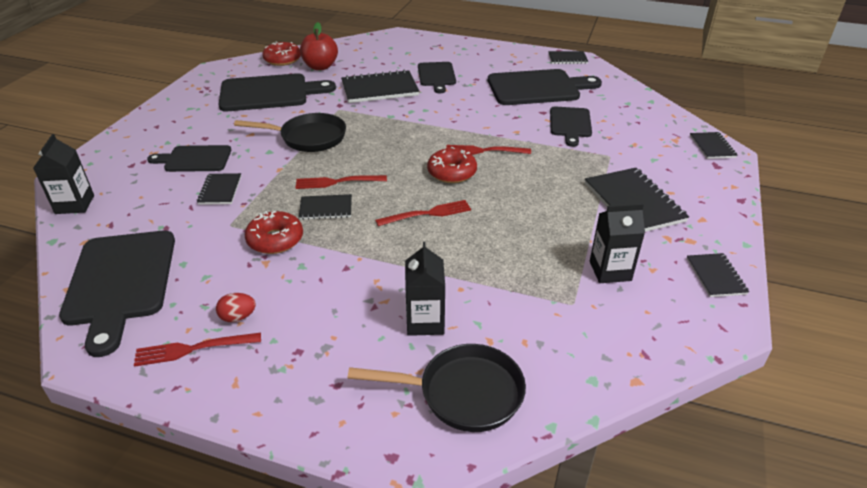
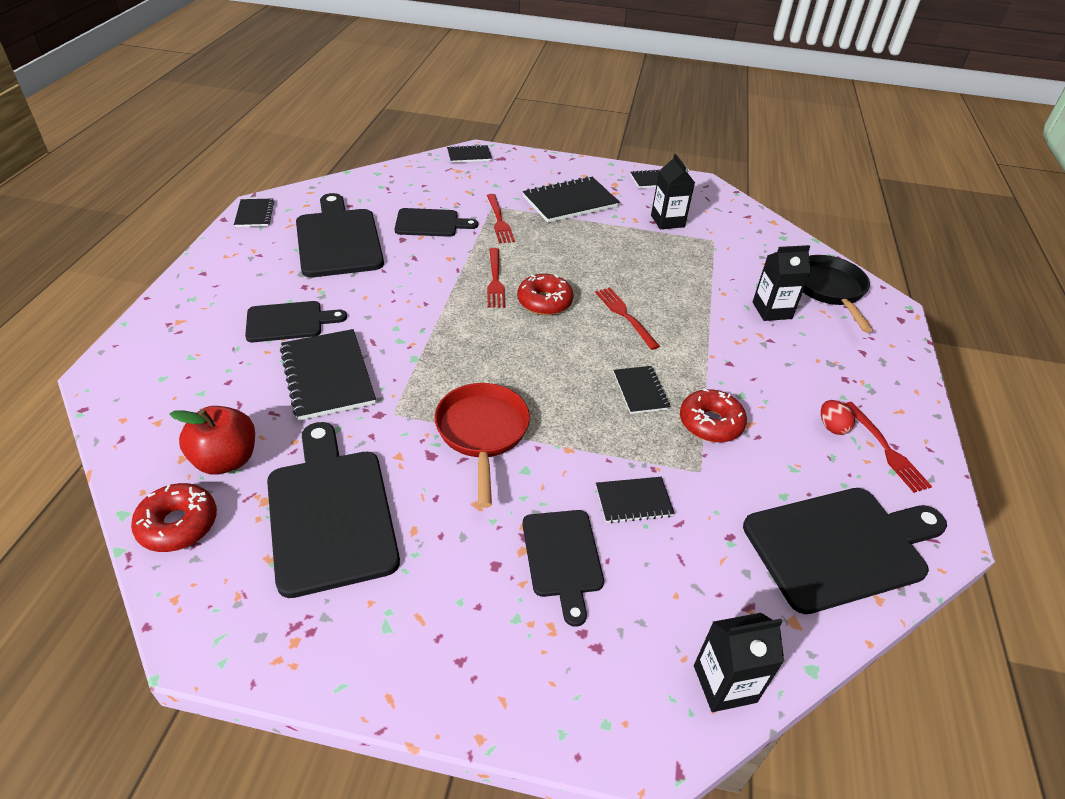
camera: 100 degrees left, 5 degrees up
black pan [234,113,346,152] -> red pan [434,383,530,508]
red fork [296,175,387,189] -> red fork moved to [487,194,515,243]

